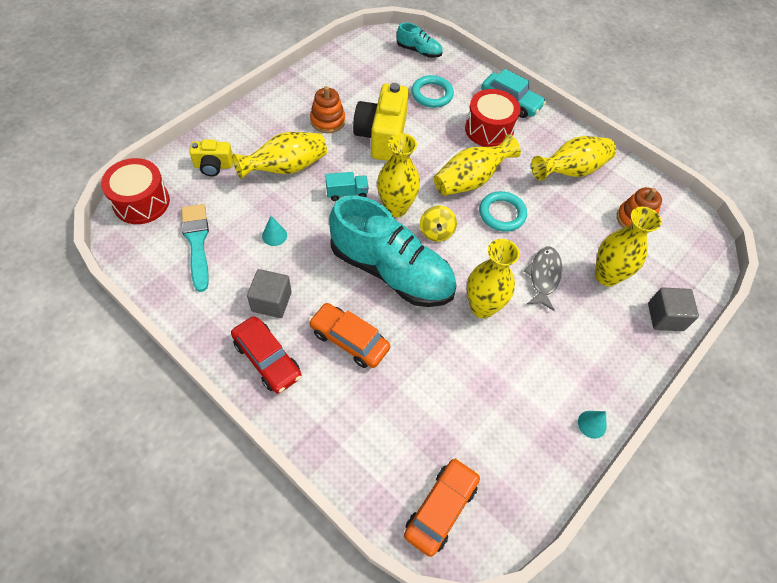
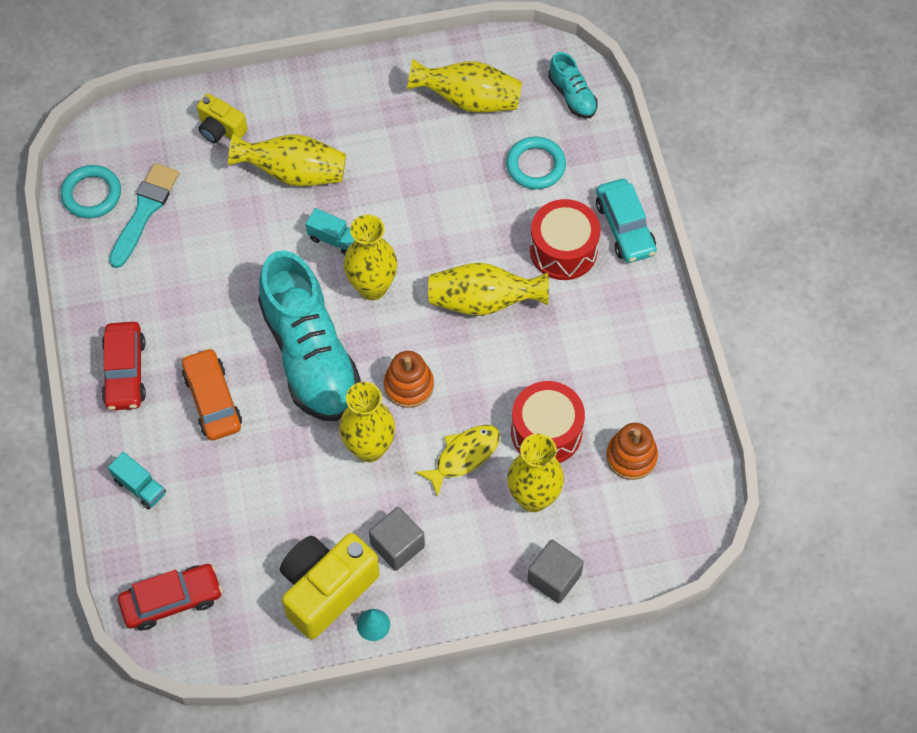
camera: 40 degrees right, 5 degrees up
red drum [101,158,170,224] -> red drum moved to [511,381,585,463]
grey cube [247,269,291,318] -> grey cube moved to [369,507,425,571]
turquoise cone [262,216,287,246] -> none
orange stacking toy [310,86,345,133] -> orange stacking toy moved to [384,351,434,408]
yellow camera [353,83,409,161] -> yellow camera moved to [280,533,380,640]
orange car [404,458,480,557] -> red car [118,564,223,630]
yellow spinning top [420,205,457,242] -> none
turquoise ring [479,191,527,232] -> turquoise ring moved to [61,165,121,219]
grey fish [524,247,562,311] -> yellow fish [415,425,500,497]
yellow vase [531,136,616,181] -> yellow vase moved to [407,59,522,113]
none -> turquoise truck [108,452,166,509]

